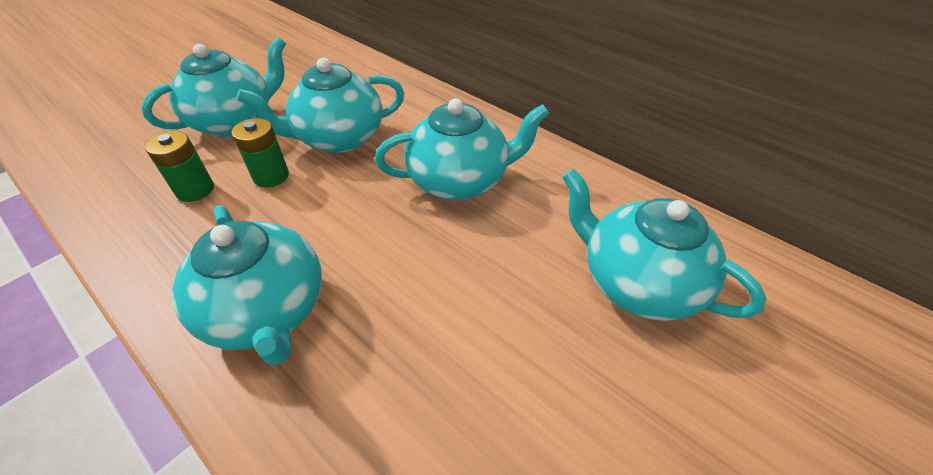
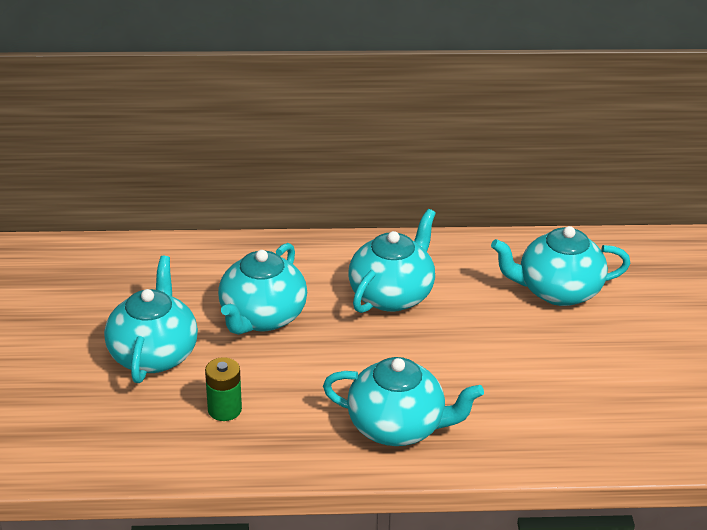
camera: 45 degrees left, 10 degrees down
green battery [231,118,289,188] -> none

